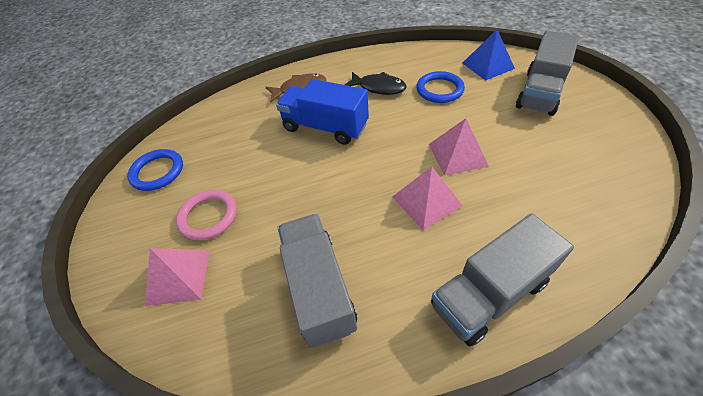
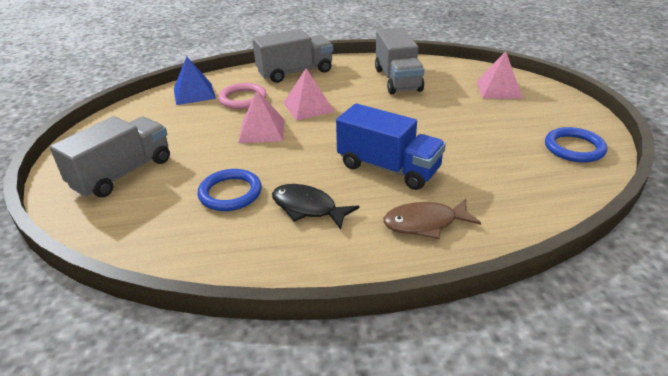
camera: 175 degrees left, 15 degrees down
pink ring [176,190,237,241] -> pink ring moved to [218,83,267,109]
blue pyramid [462,30,515,80] -> blue pyramid moved to [174,56,216,105]

